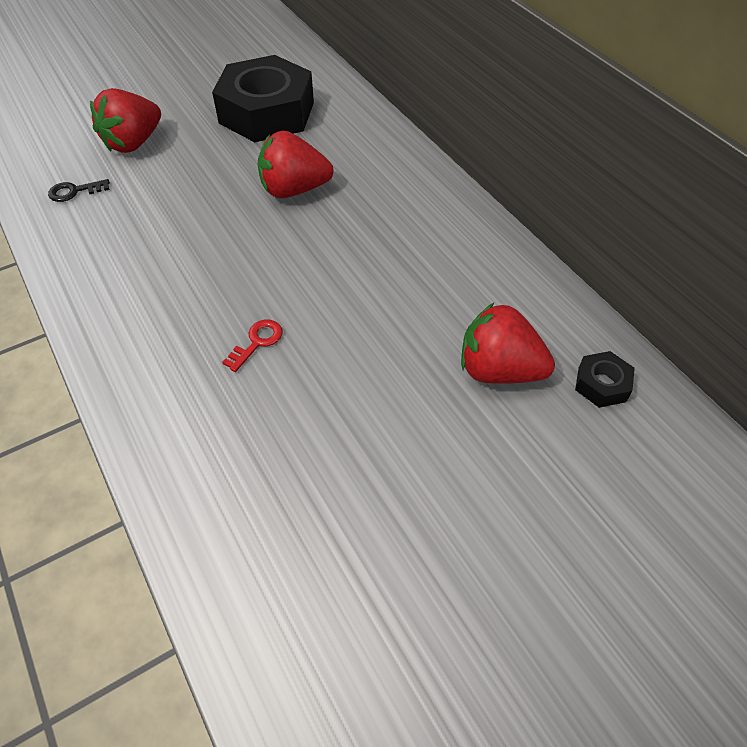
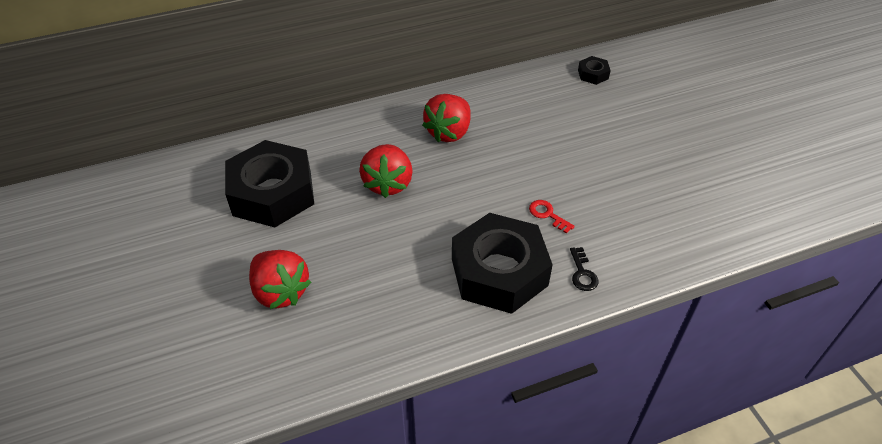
camera: 80 degrees left, 5 degrees down
black key [48,179,110,202] -> black key moved to [570,247,598,291]
red strawberry [461,303,555,384] -> red strawberry moved to [422,94,471,142]
none -> black nut [452,213,553,314]

